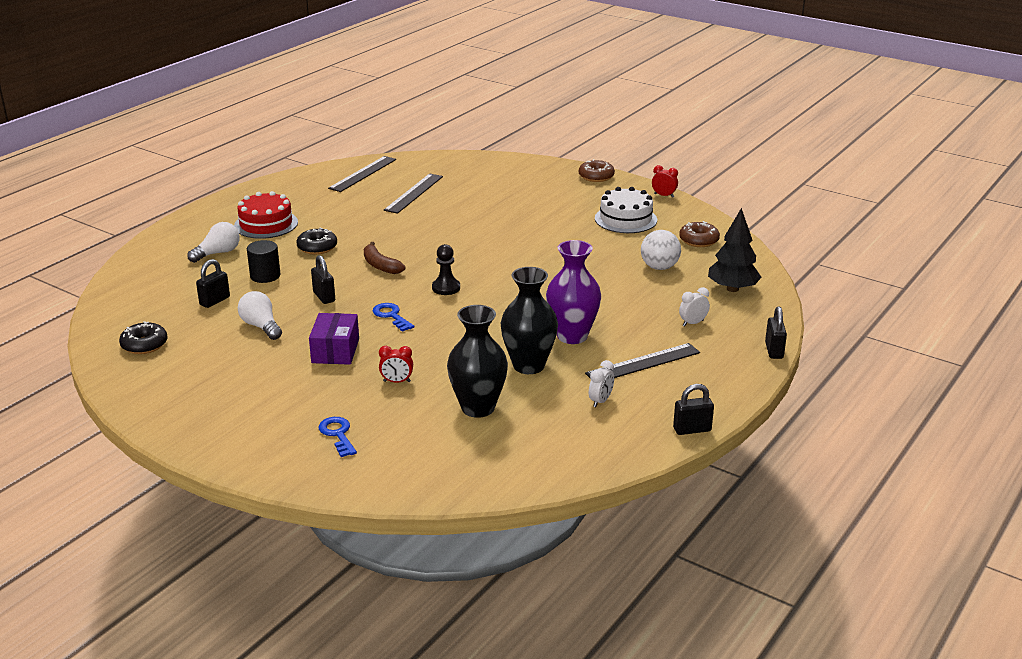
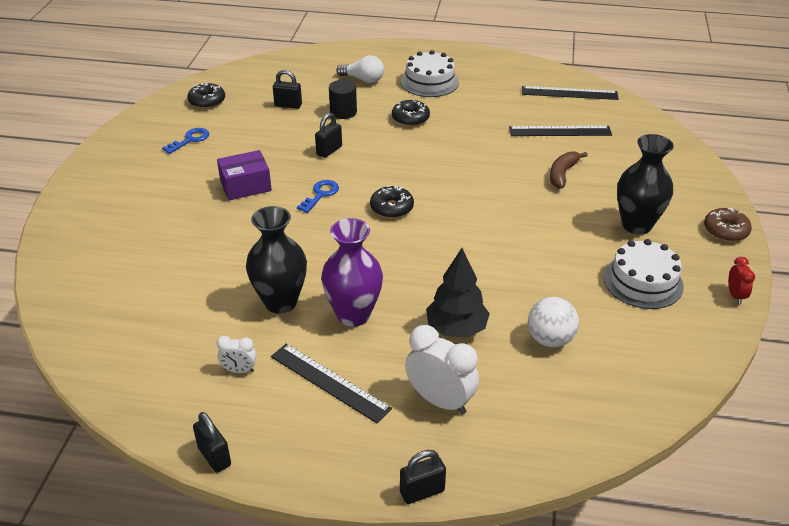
camera: 65 degrees right, 10 degrees up
red cake [234,191,298,239] -> white cake [401,50,459,97]
white light bulb [238,291,282,340] -> none
blue key [319,417,357,457] -> blue key moved to [162,128,209,154]
brown banana [364,242,406,274] -> brown banana moved to [550,151,588,189]
red clock [379,346,413,383] -> none
black pawn [432,244,460,295] -> black donut [370,186,414,218]
black vase [447,305,508,418] -> black vase moved to [617,134,674,234]
brown donut [679,221,720,247] -> none
white clock [679,287,710,326] -> white clock [405,325,479,414], size x1.91
black tree [708,208,762,292] -> black tree moved to [426,248,490,338]

